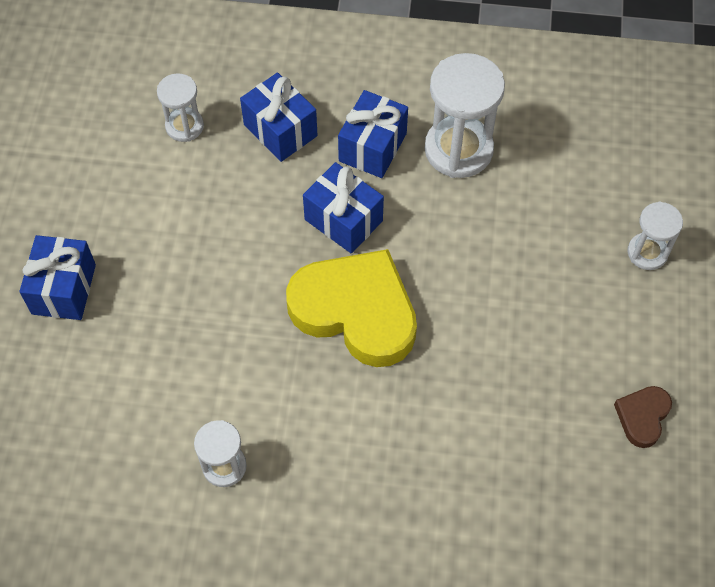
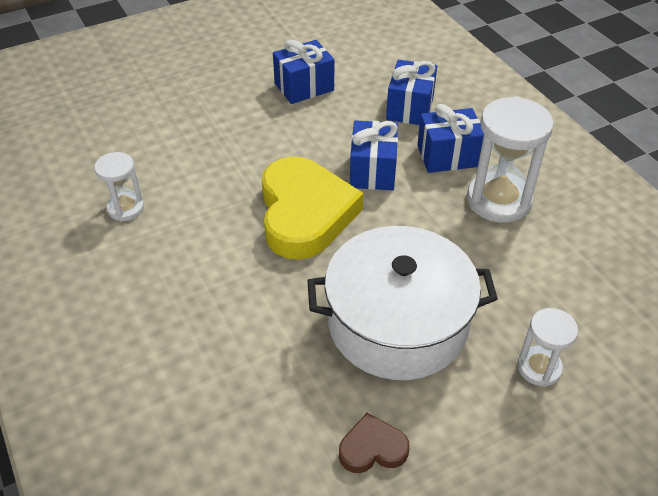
camera: 55 degrees right, 15 degrees down
blue gift [19,235,96,320] -> blue gift moved to [273,39,334,104]
white hourglass [157,73,204,142] -> none
none -> white pot [307,226,498,380]

